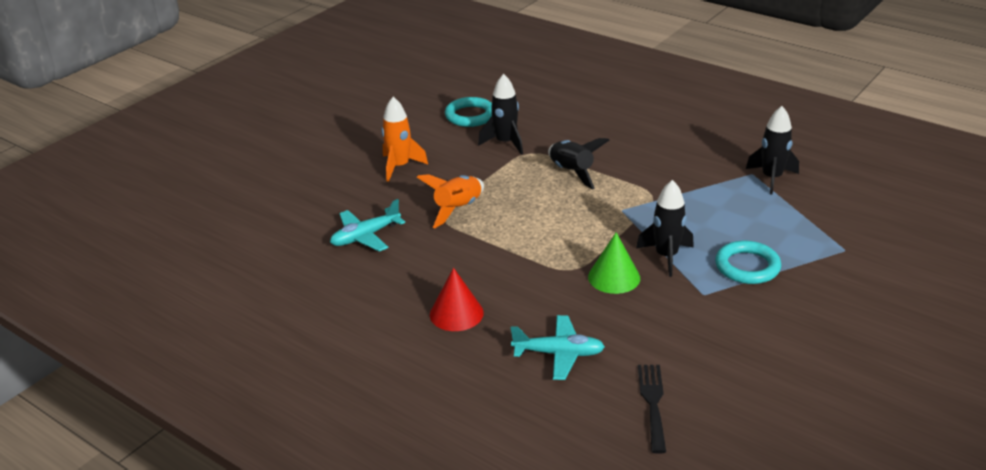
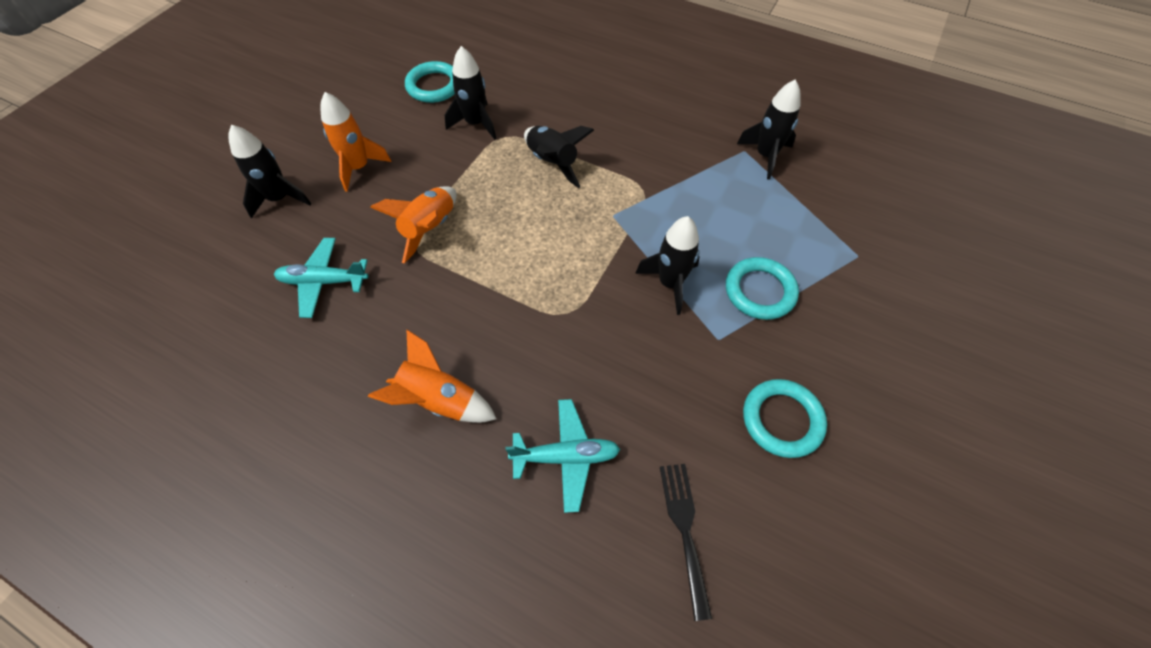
camera: 10 degrees left, 25 degrees up
turquoise plane [330,199,405,252] -> turquoise plane turned 45 degrees clockwise [274,238,368,318]
red cone [430,268,484,331] -> orange rocket [368,330,496,423]
green cone [588,232,640,294] -> none
none -> black rocket [228,125,312,219]
none -> turquoise ring [743,379,827,458]

